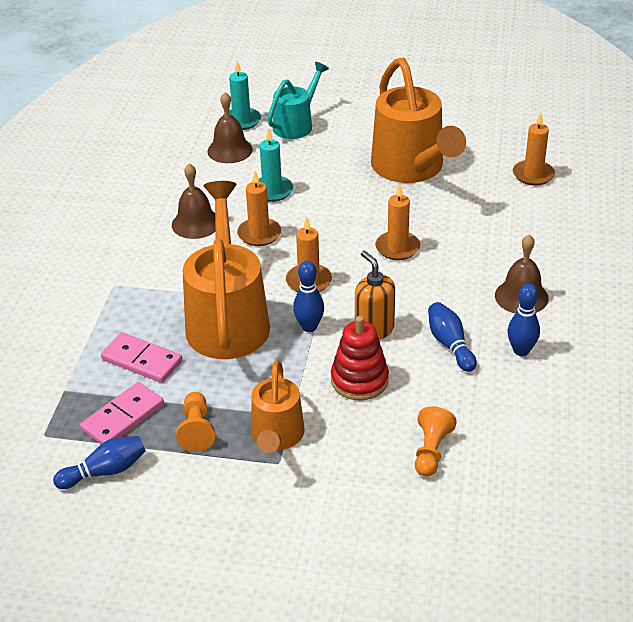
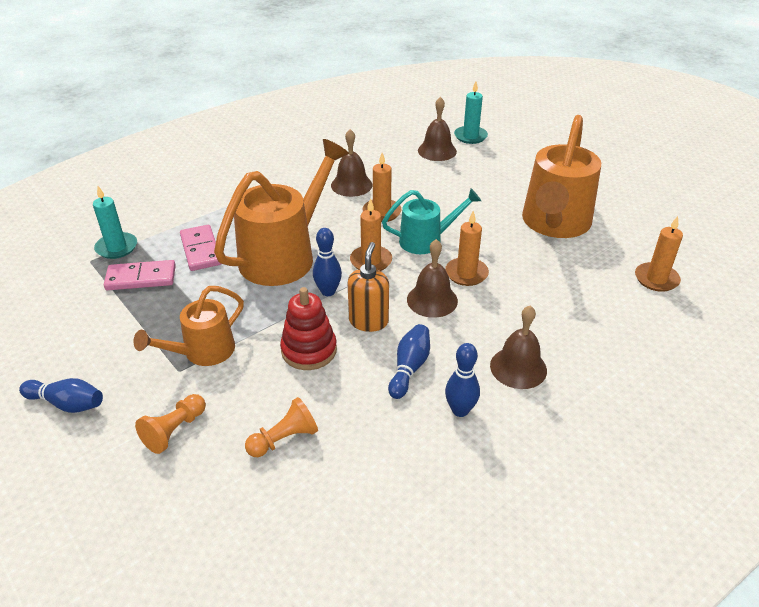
camera: 40 degrees right, 0 degrees up
blue bowling pin [53,436,146,489] -> blue bowling pin moved to [19,378,103,413]
orange pawn [176,392,215,452] -> orange pawn moved to [135,394,206,454]
turquoise candle [259,128,293,202] -> turquoise candle moved to [93,186,137,259]
turquoise watering can [268,62,329,139] -> turquoise watering can moved to [382,188,481,254]
none -> brown bell [407,239,458,318]

